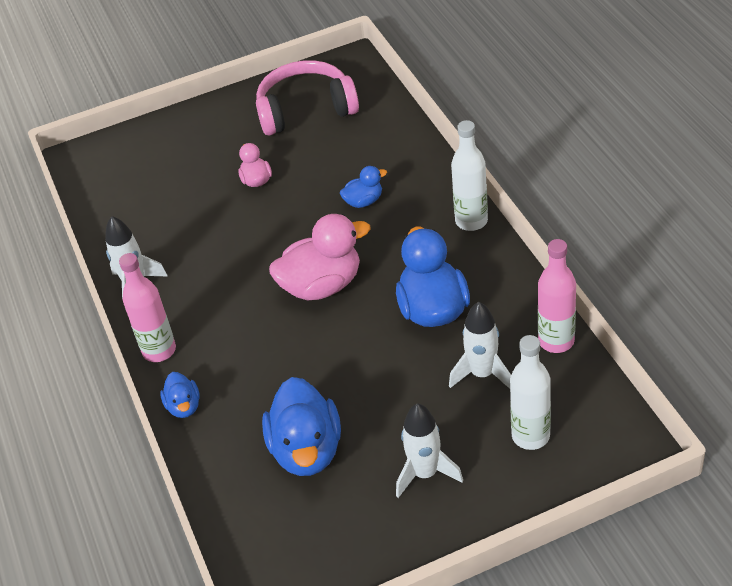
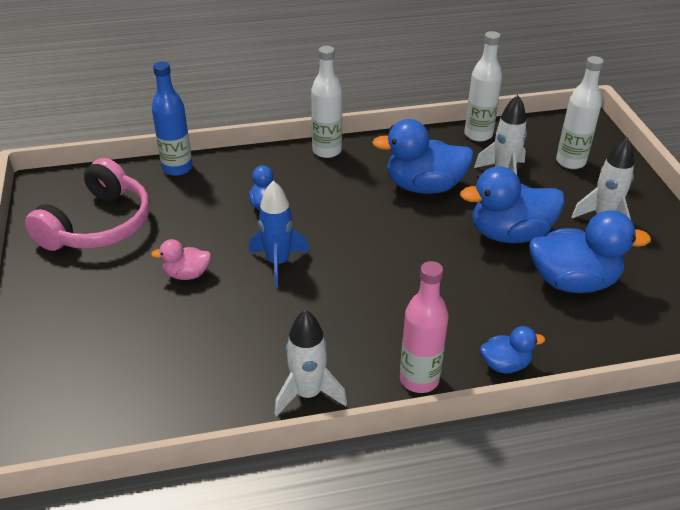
camera: 85 degrees left, 5 degrees down
pink headphones [256,60,359,135] -> pink headphones turned 150 degrees counterclockwise [25,158,150,251]
pink duck [269,214,371,300] -> none
pink bottle [538,239,576,353] -> white bottle [464,31,502,142]
none -> blue bottle [152,61,193,176]
none -> blue rocket [249,181,309,287]
none -> blue duck [460,166,565,243]

